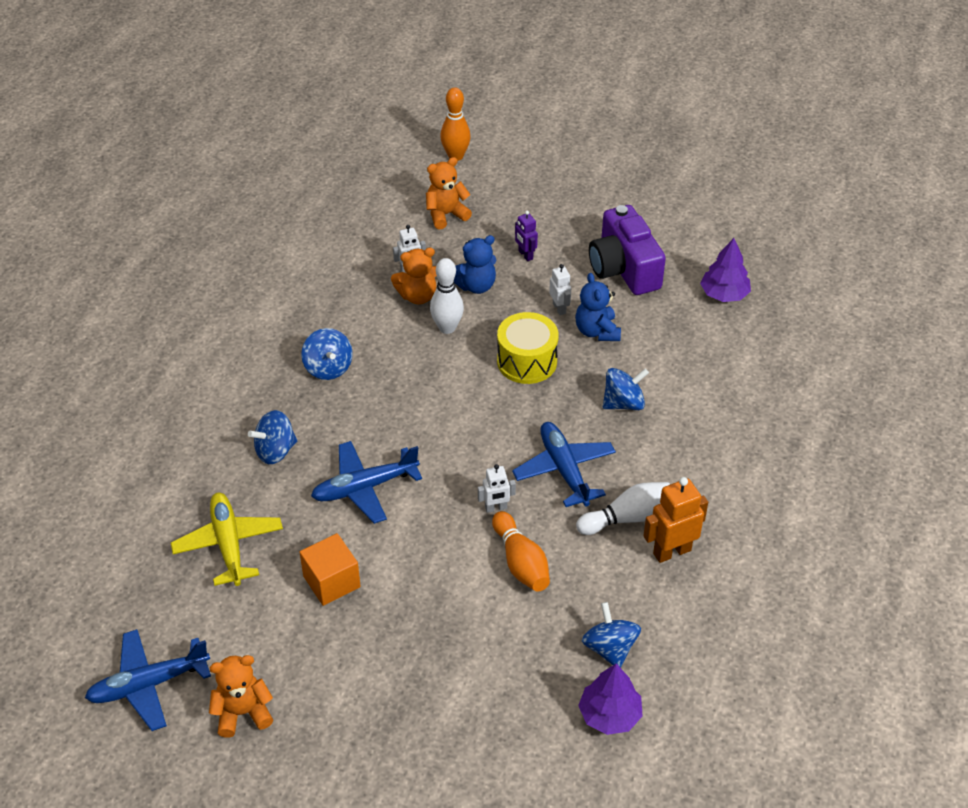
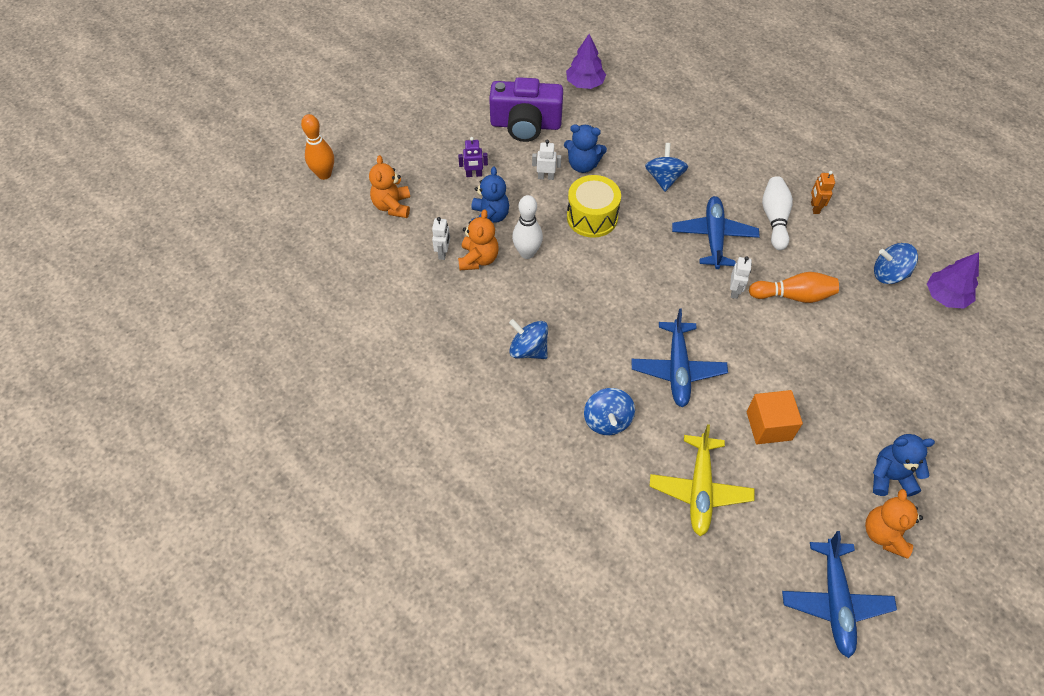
camera: 65 degrees left, 10 degrees up
yellow plane [171,492,283,586] -> yellow plane turned 90 degrees counterclockwise [649,424,755,536]
blue spinning top [301,328,353,380] -> blue spinning top turned 150 degrees counterclockwise [509,319,548,359]
blue plane [512,422,616,507] -> blue plane turned 90 degrees clockwise [672,196,760,269]
orange robot [643,477,708,563] -> orange robot [811,171,835,214], size x0.59
none -> blue teddy bear [873,434,935,497]

